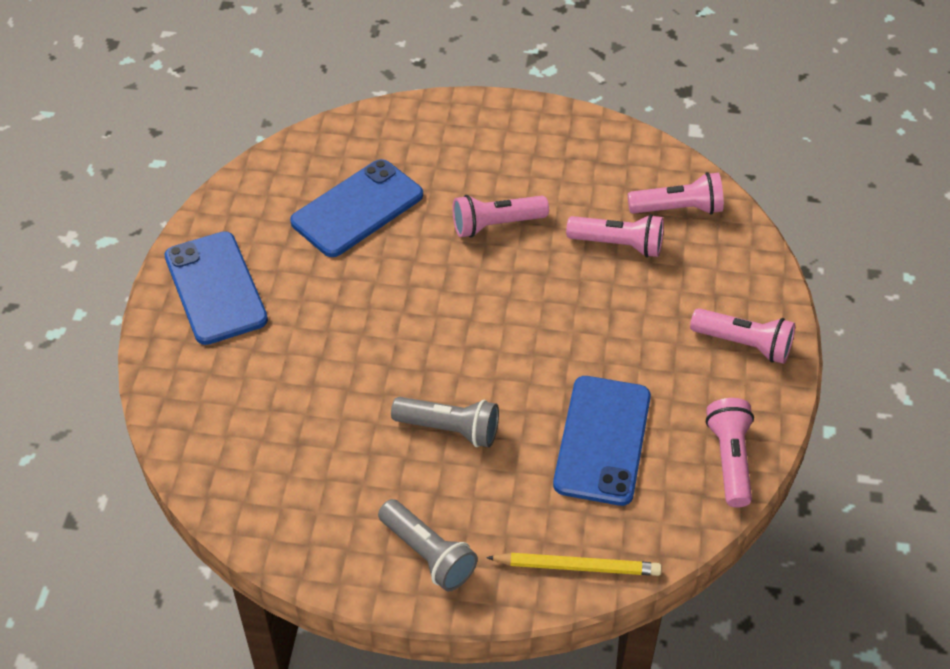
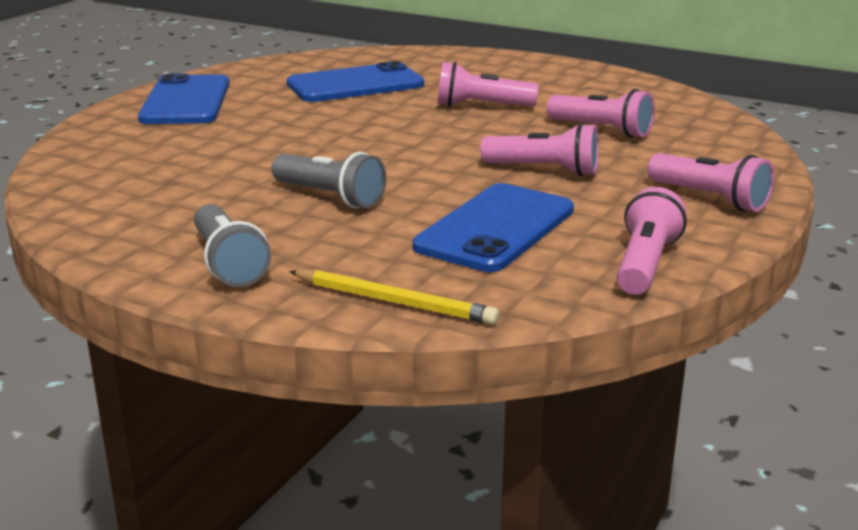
camera: 20 degrees right, 25 degrees down
pink flashlight [628,172,724,215] -> pink flashlight moved to [481,123,599,176]

